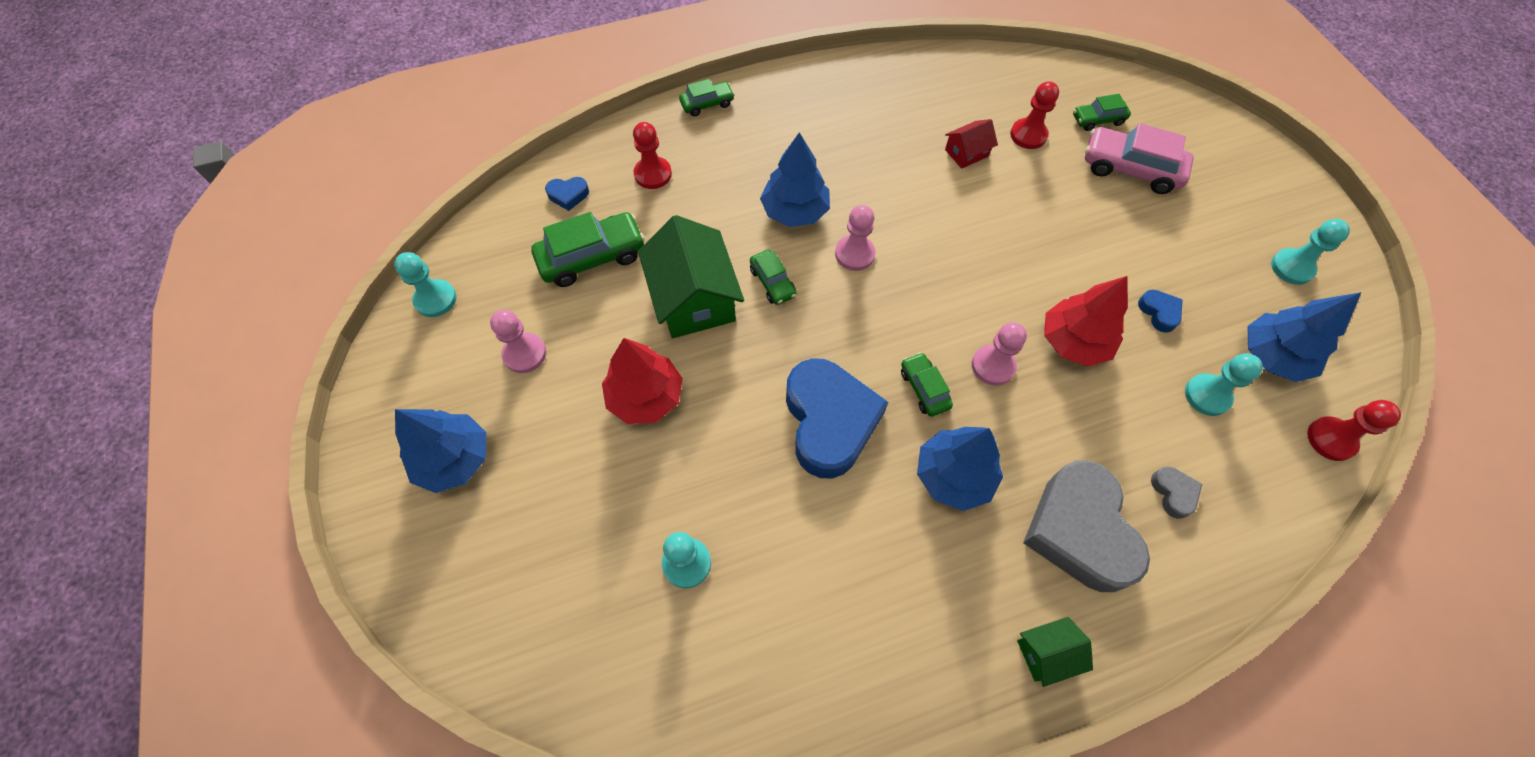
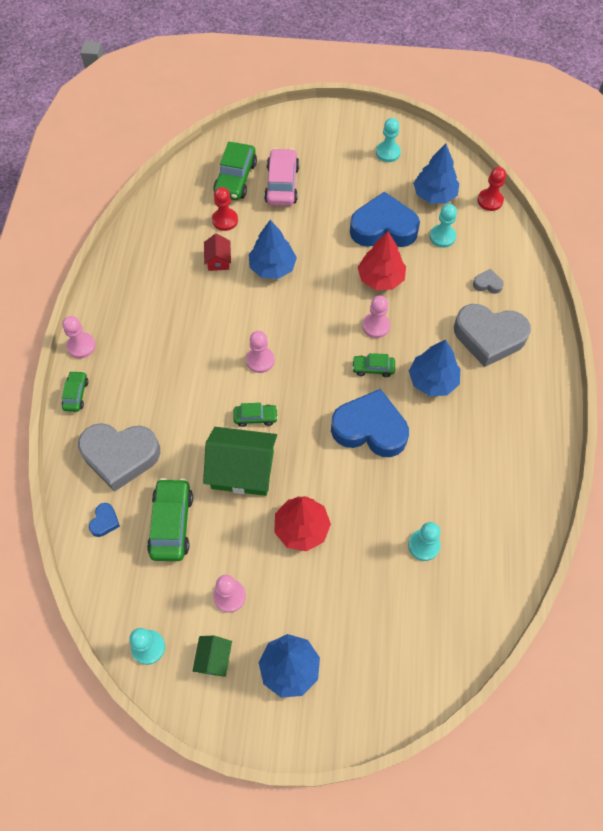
camera: 65 degrees left, 0 degrees up
red pawn [633,122,672,189] -> grey heart [78,423,160,492]
blue tree [760,132,830,227] -> blue tree moved to [249,220,297,279]
green house [1017,617,1093,687] -> green house moved to [192,635,232,677]
green car [1073,94,1131,131] -> green car [213,141,257,200], size x1.78
pink car [1085,123,1194,194] -> pink car turned 135 degrees clockwise [264,148,299,206]
blue heart [1138,290,1183,333] -> blue heart [350,192,420,247], size x2.41
none -> pink pawn [62,316,96,358]

